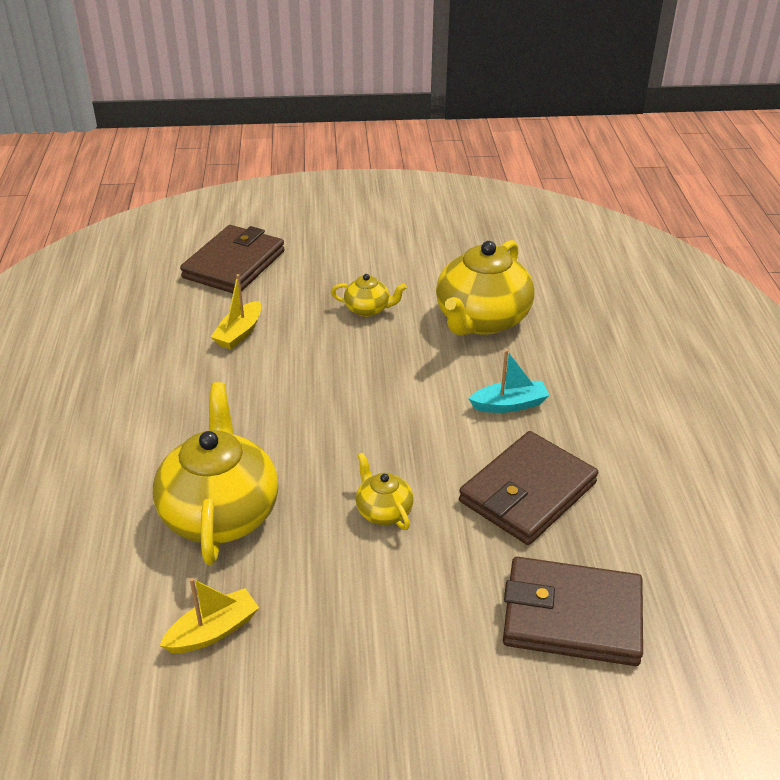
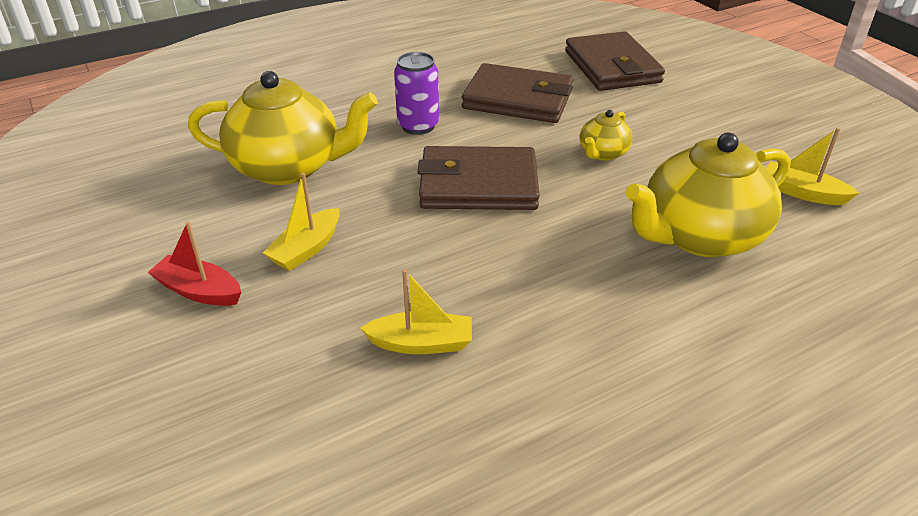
camera: 115 degrees left, 0 degrees up
brown wallet [180,225,285,293] -> brown wallet moved to [418,146,540,210]
yellow teapot [331,274,407,317] -> yellow boat [263,173,340,271]
turquoise boat [469,350,550,413] -> purple can [394,52,439,135]
none -> red boat [148,222,241,306]

